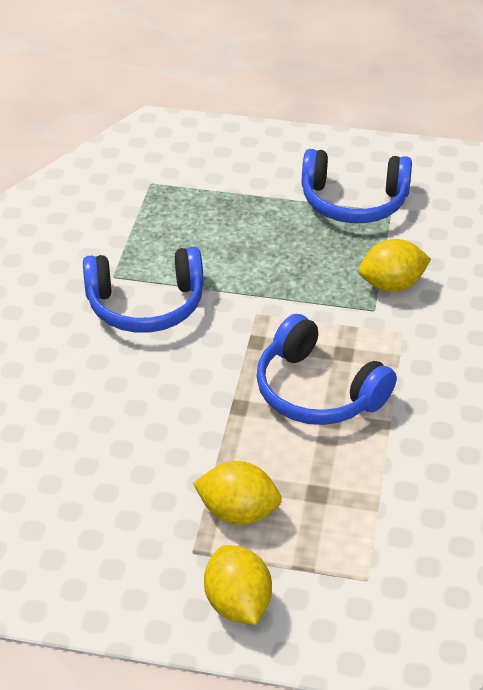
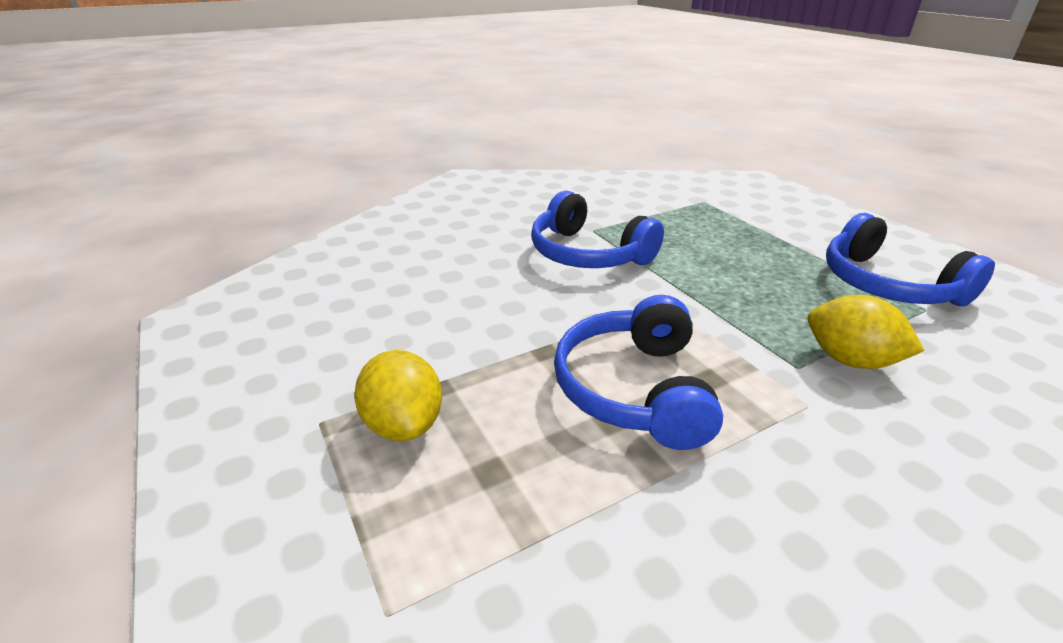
camera: 50 degrees right, 10 degrees down
yellow lemon [204,545,272,625] -> none

